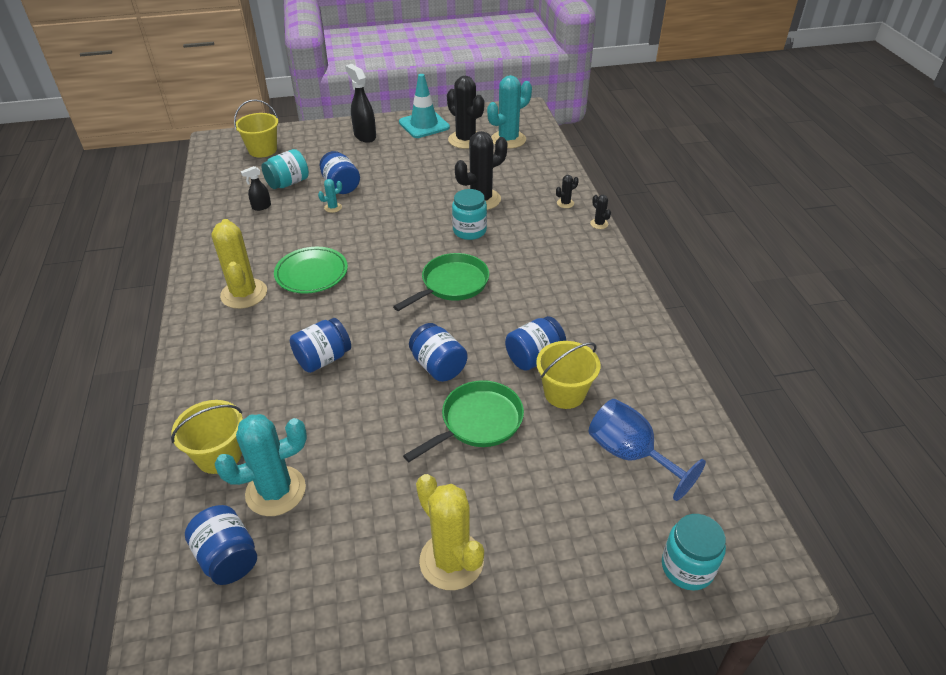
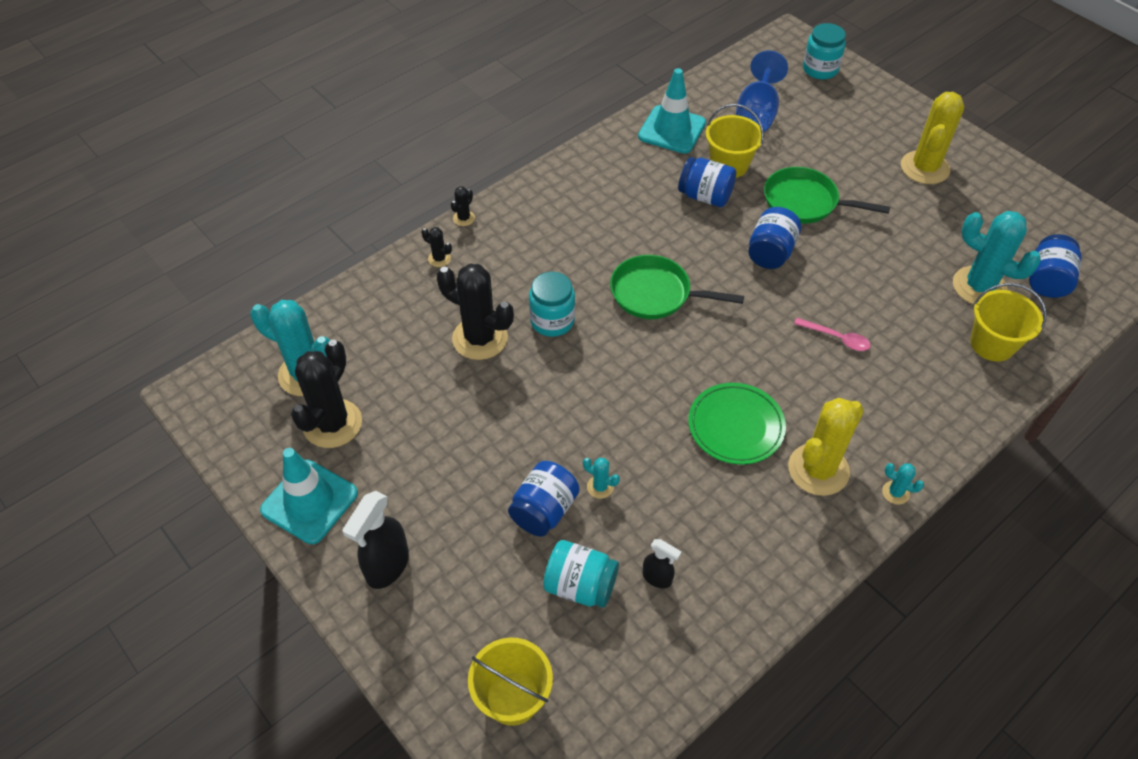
camera: 120 degrees left, 10 degrees up
blue jar [290,318,351,373] -> pink spoon [794,318,871,351]
none -> turquoise traffic cone [638,68,706,154]
none -> turquoise cactus [882,463,924,505]

